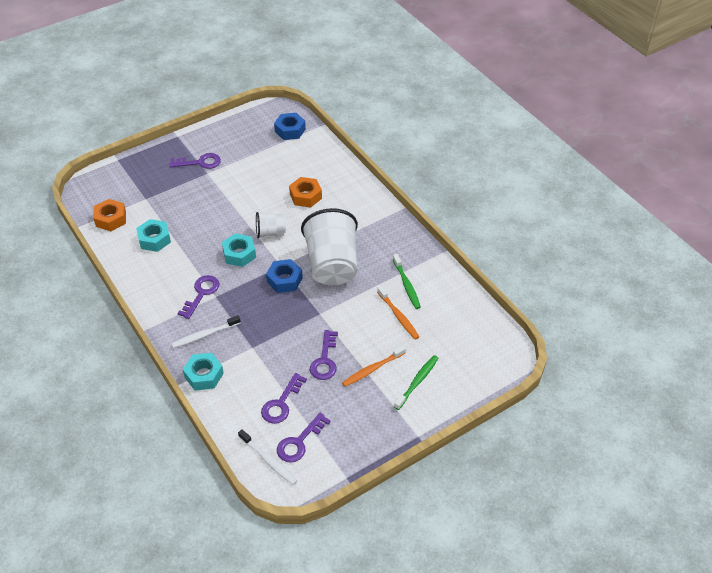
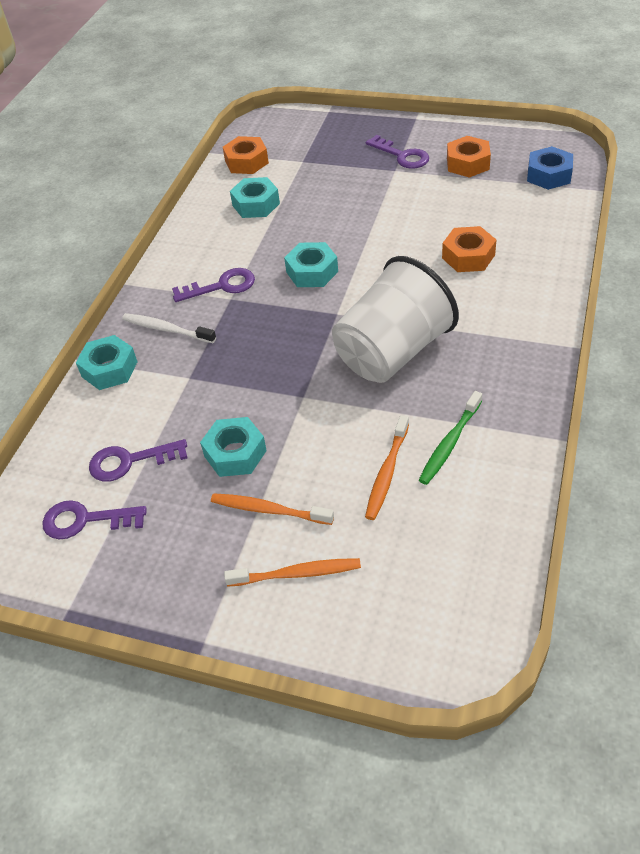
camera: 55 degrees right, 0 degrees up
white toothbrush [238,429,297,485] -> none
white cup [256,212,286,238] -> none
blue nut [266,259,303,293] -> none
purple key [310,330,338,380] -> turquoise nut [200,417,267,477]
green toothbrush [394,355,438,410] -> orange toothbrush [224,558,361,587]
none -> orange nut [447,136,491,178]

